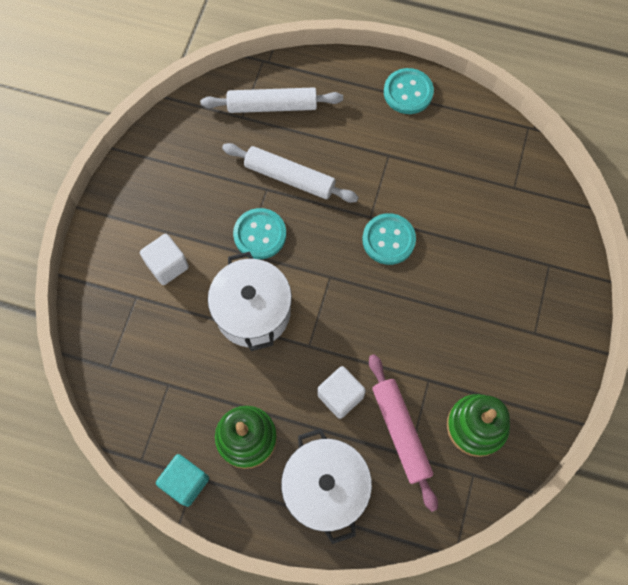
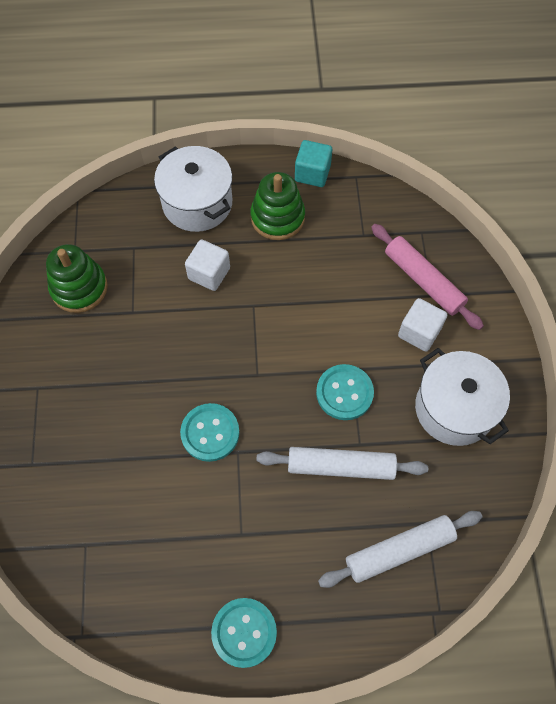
camera: 160 degrees right, 5 degrees down
white pot [208,252,292,351] -> white pot moved to [415,348,510,446]
pink rolling pin [369,354,438,512] -> pink rolling pin moved to [371,224,484,330]

